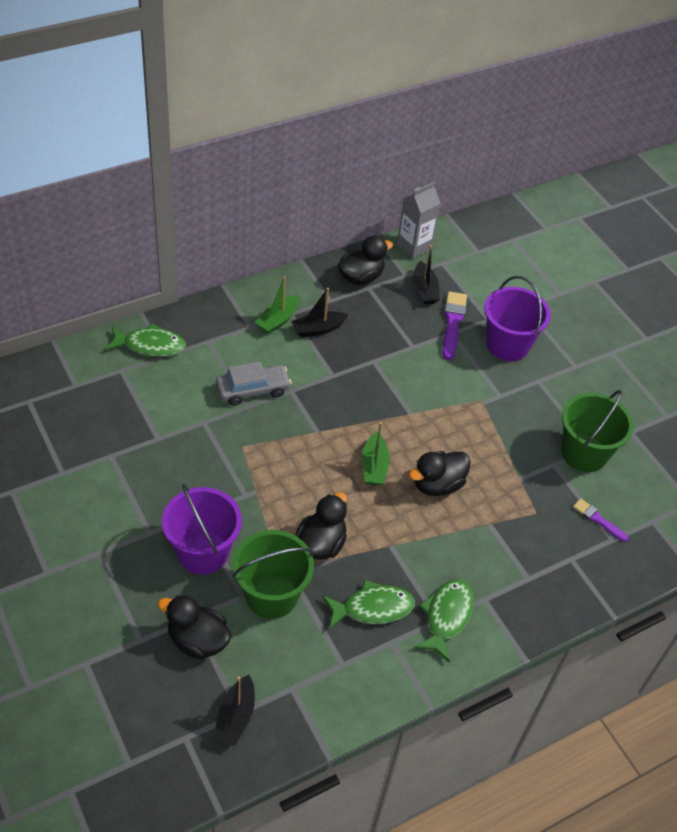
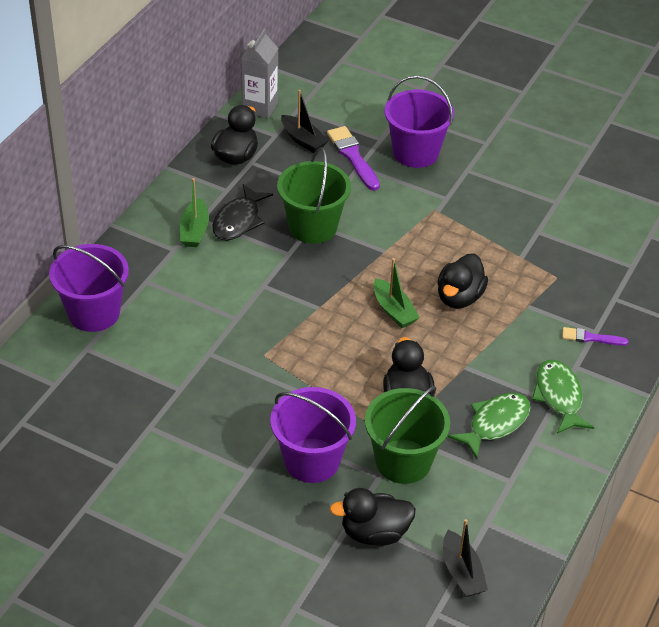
camera: 30 degrees left, 5 degrees down
green fish [105,323,186,357] -> purple bucket [49,244,129,332]
grey car [216,362,292,406] -> none
black boat [291,288,348,337] -> black fish [212,184,273,241]
green bucket [561,390,634,472] -> green bucket moved to [277,147,351,244]
purple brush [573,499,628,542] -> purple brush moved to [562,327,629,346]

